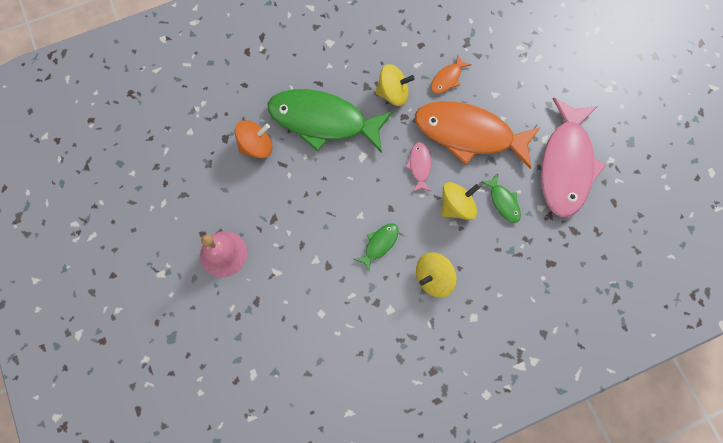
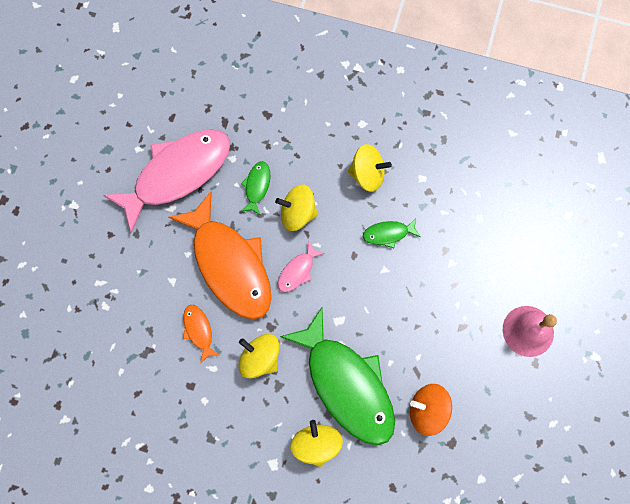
camera: 140 degrees left, 0 degrees up
orange fish [431,54,471,94] -> orange fish turned 105 degrees counterclockwise [183,305,220,364]
none -> yellow spinning top [290,420,343,467]

